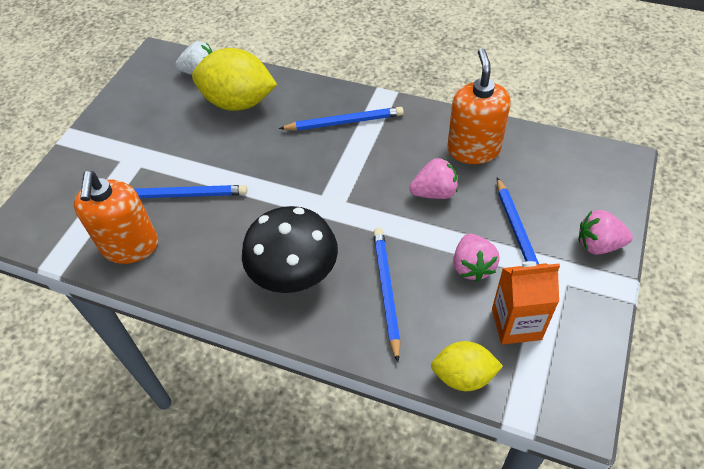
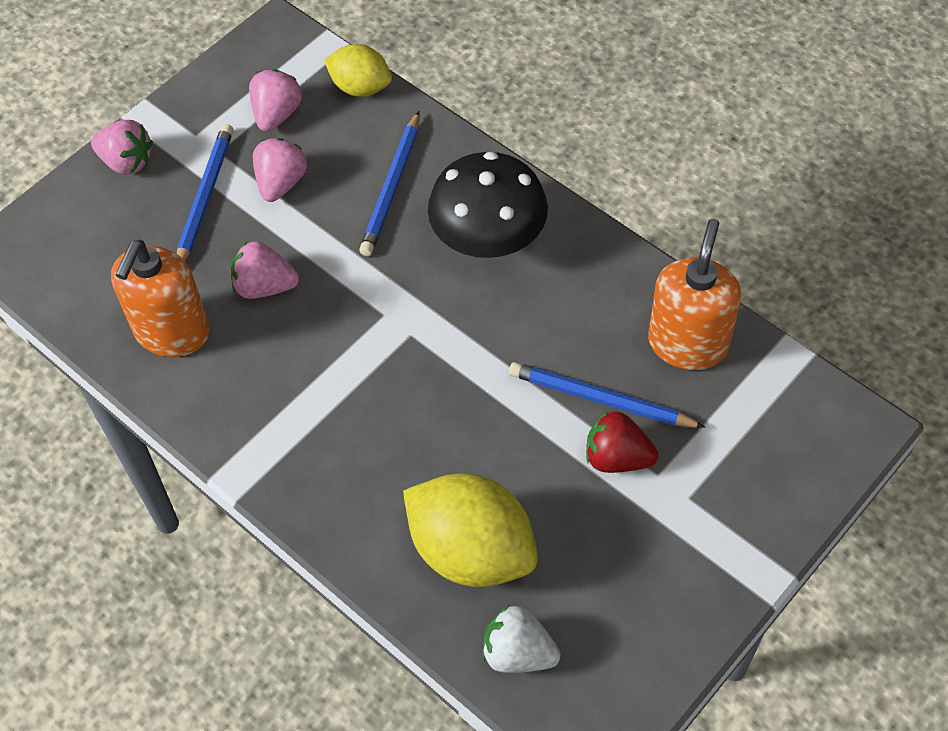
camera: 160 degrees left, 5 degrees up
blue pencil [279,107,404,131] -> none
orange carton [492,261,560,345] -> pink strawberry [249,69,302,132]
none -> red strawberry [586,410,658,473]

